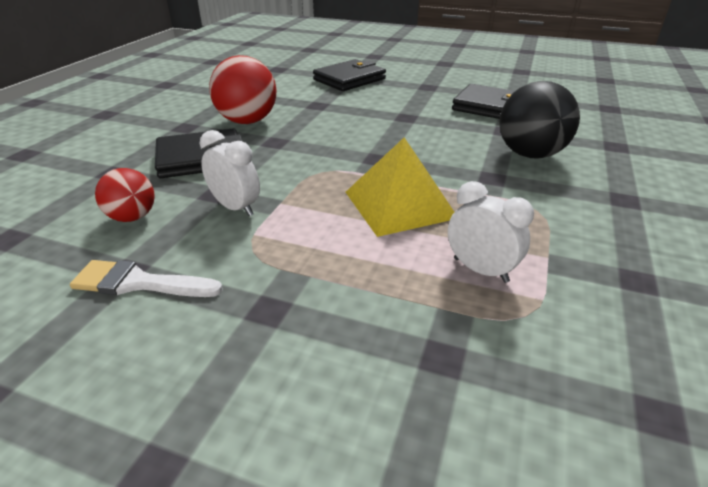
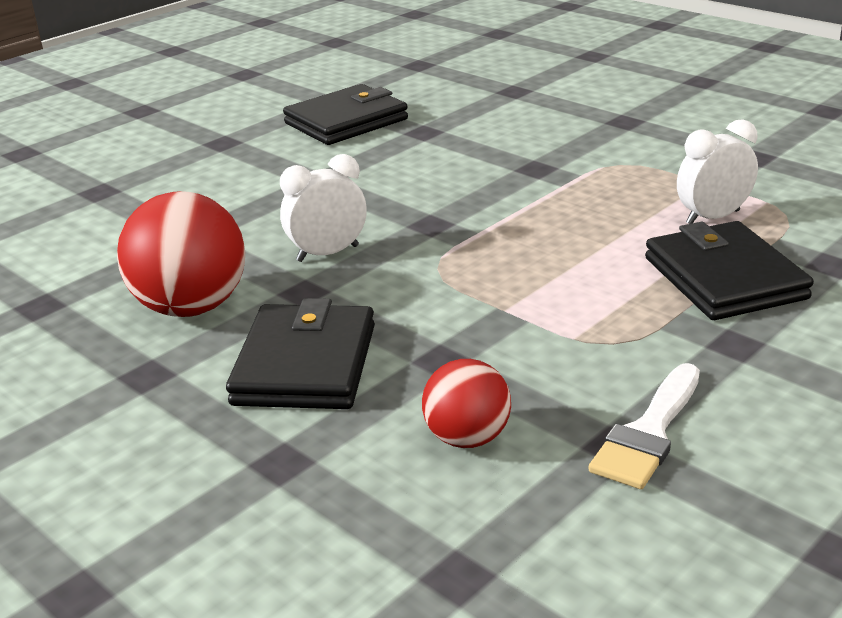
camera: 65 degrees left, 5 degrees down
white clock [200,130,260,216] -> white clock moved to [280,154,367,262]
black wallet [313,59,386,91] -> black wallet moved to [645,221,814,320]
yellow pyramid [346,137,454,237] -> none
black ball [499,81,580,158] -> none

